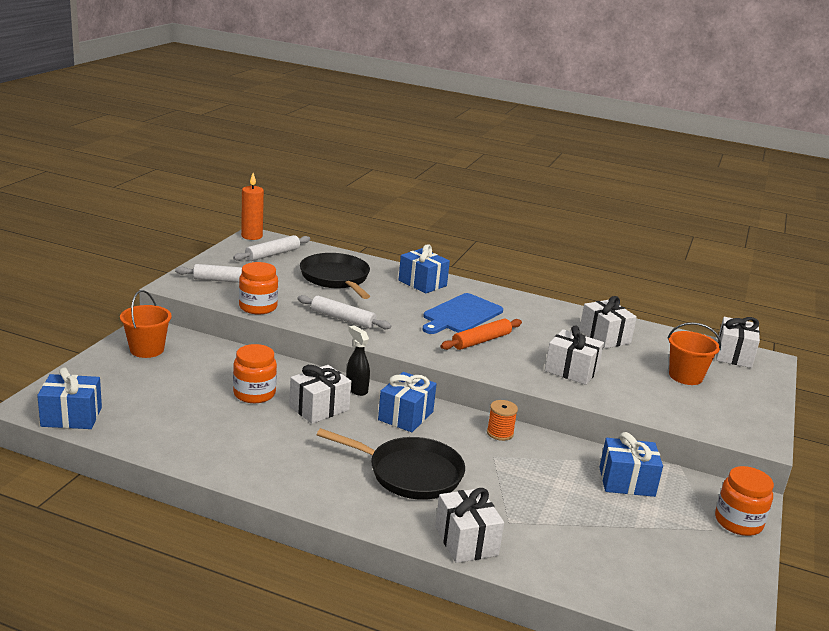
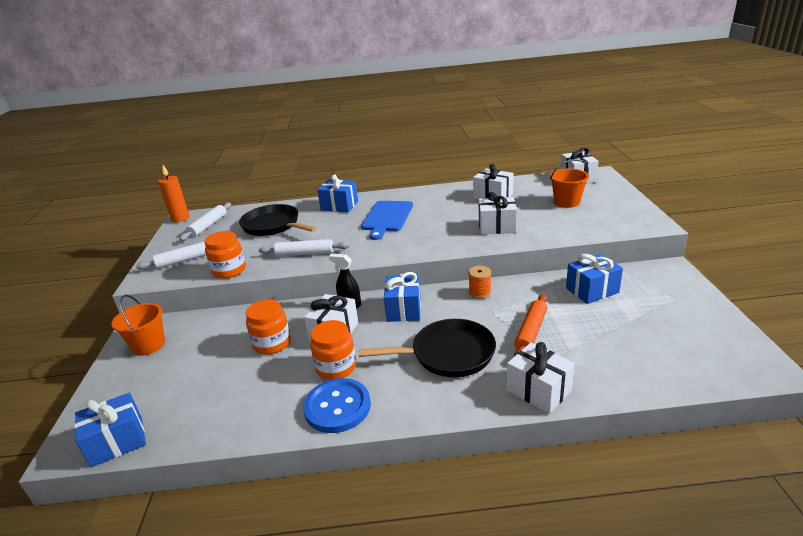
camera: 20 degrees left, 5 degrees up
orange rolling pin [441,319,522,350] -> orange rolling pin moved to [514,294,547,357]
orange jar [715,466,774,536] -> orange jar moved to [310,320,356,380]
none -> blue button [303,378,371,433]

